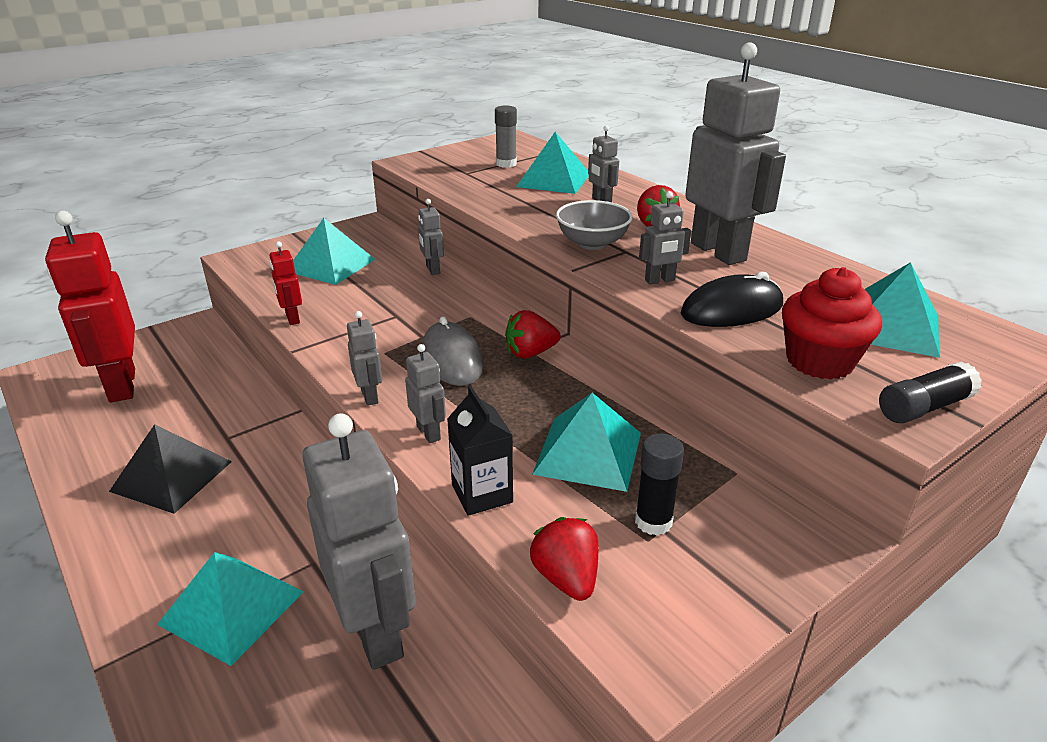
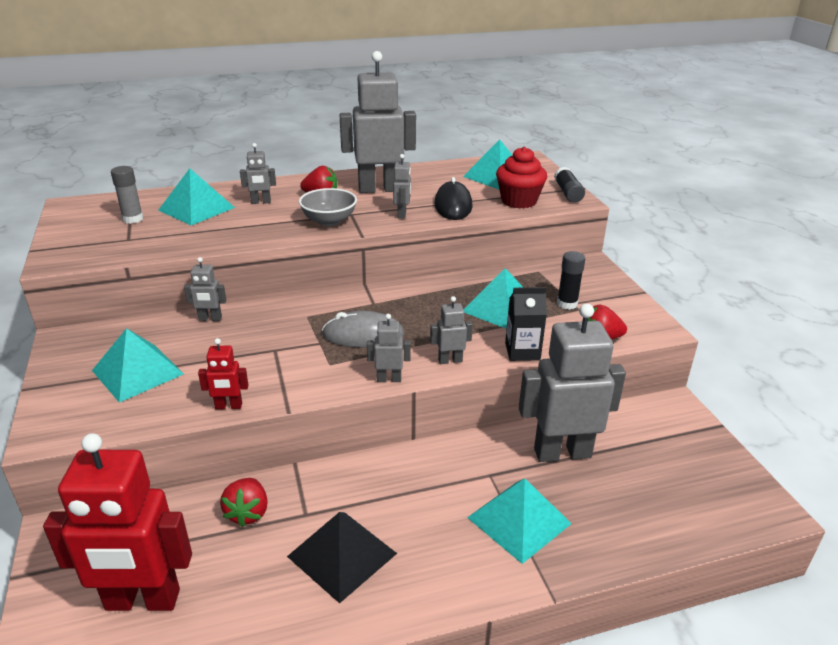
camera: 70 degrees left, 0 degrees up
red strawberry [505,310,560,359] -> red strawberry moved to [220,478,268,527]

